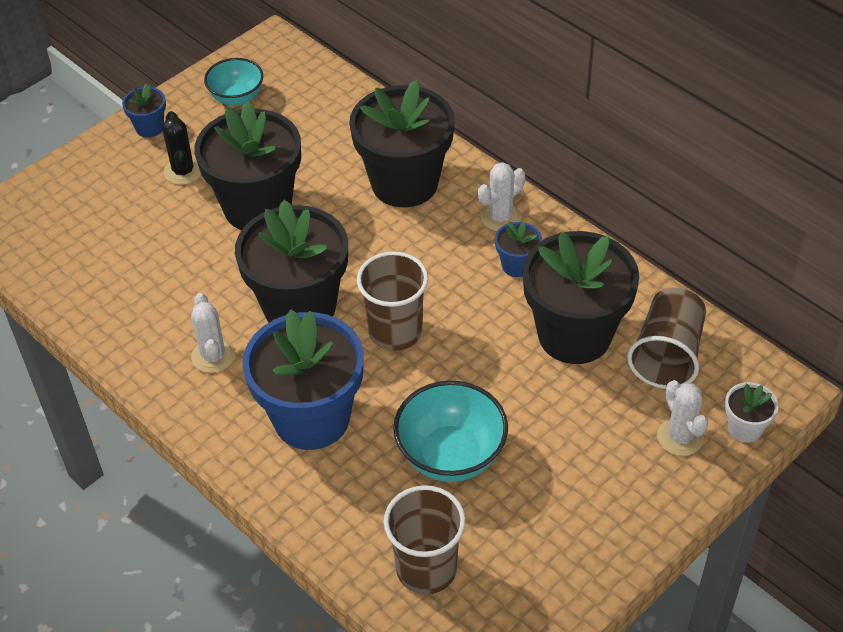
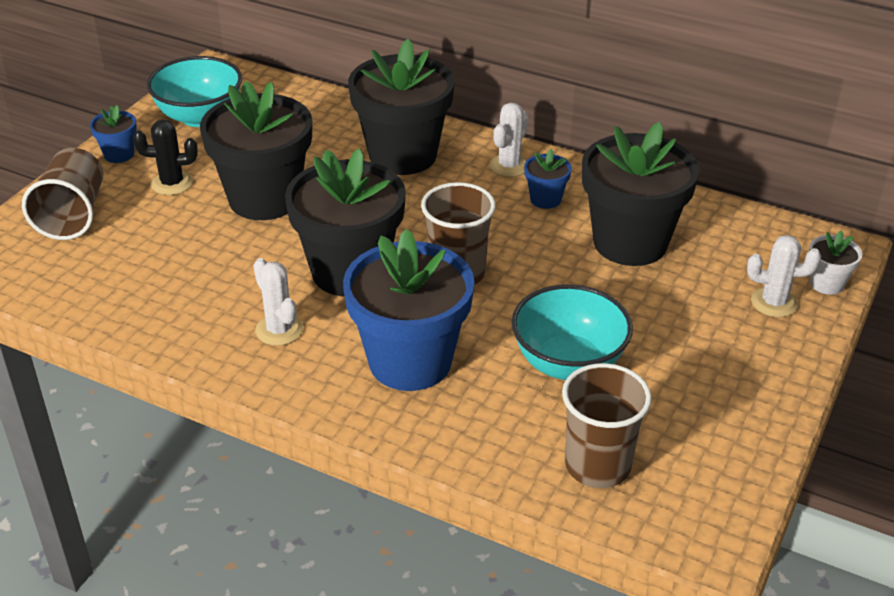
camera: 20 degrees left, 10 degrees down
black cactus [163,111,201,185] -> black cactus turned 60 degrees counterclockwise [133,119,198,195]
turquoise bowl [204,58,263,106] -> turquoise bowl [147,56,242,127], size x1.53
brown cup [627,287,706,389] -> brown cup moved to [22,148,104,240]
white cactus [657,380,708,456] -> white cactus turned 45 degrees counterclockwise [747,235,821,317]

